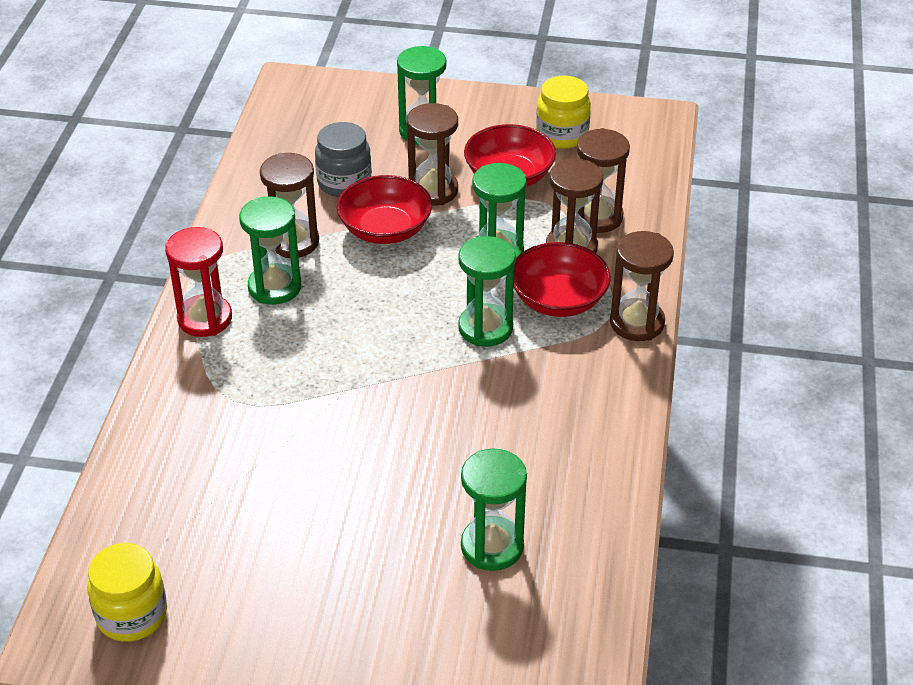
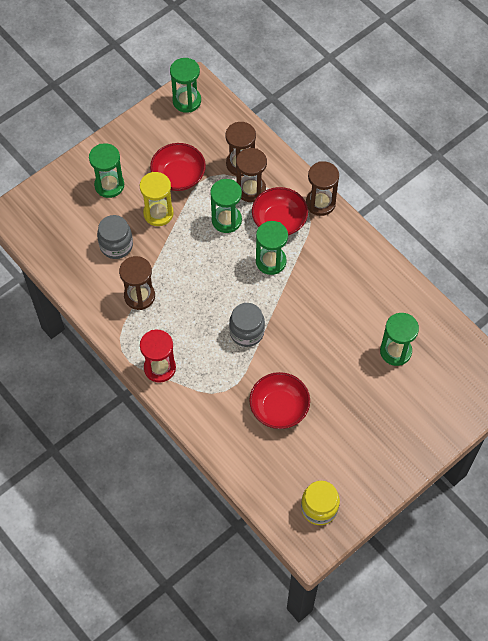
camera: 50 degrees left, 20 degrees up
green hourglass [239,196,301,305] -> green hourglass moved to [170,58,201,113]
red bowl [337,175,432,244] -> red bowl moved to [249,372,310,429]
brown hourglass [407,103,458,206] -> yellow hourglass [140,172,174,226]
yellow jar [536,76,591,149] -> none
none -> grey jar [229,303,265,347]

